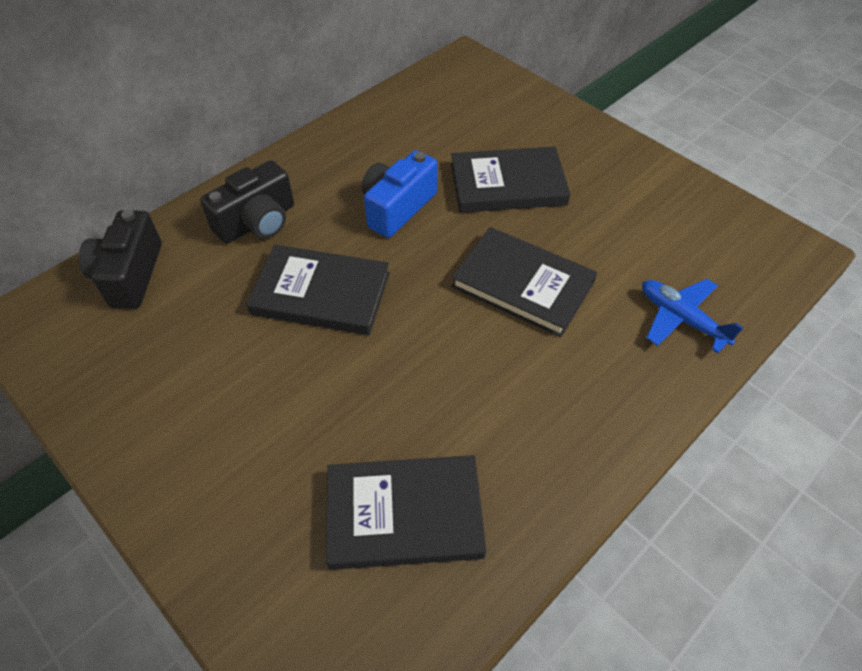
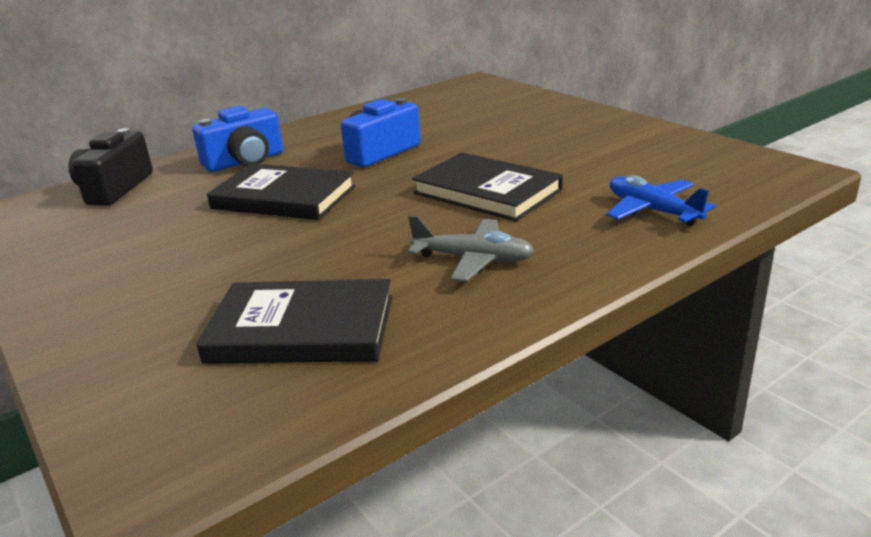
camera: 10 degrees right, 25 degrees down
black camera [200,160,294,244] -> blue camera [192,106,283,172]
black book [451,146,570,213] -> none
none -> grey plane [408,215,534,282]

